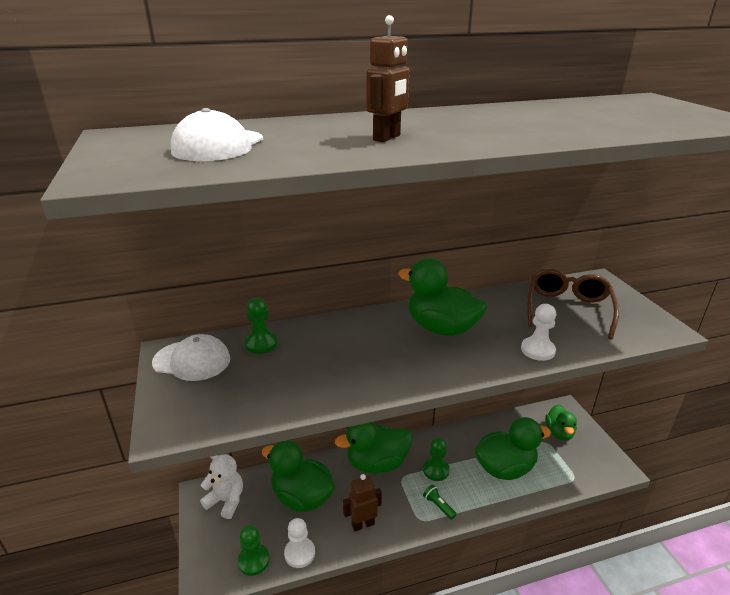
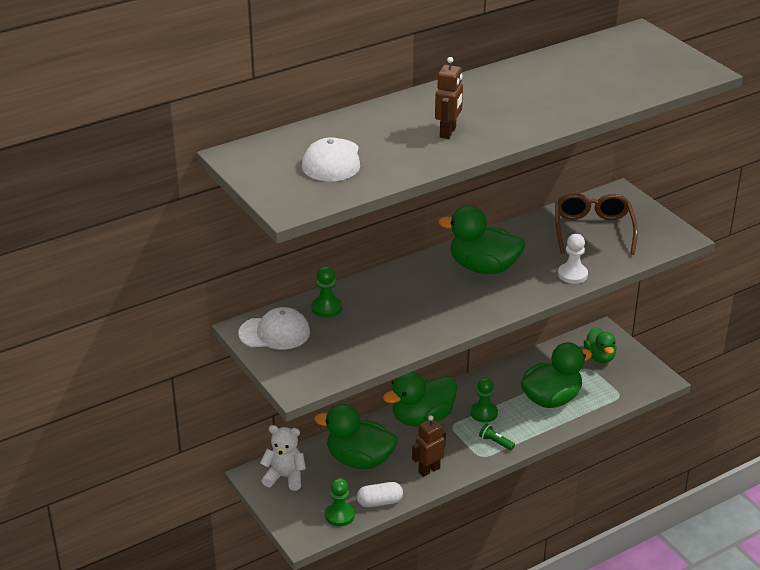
camera: 15 degrees left, 5 degrees up
white pawn [284,518,315,568] -> white capsule [357,482,403,507]

